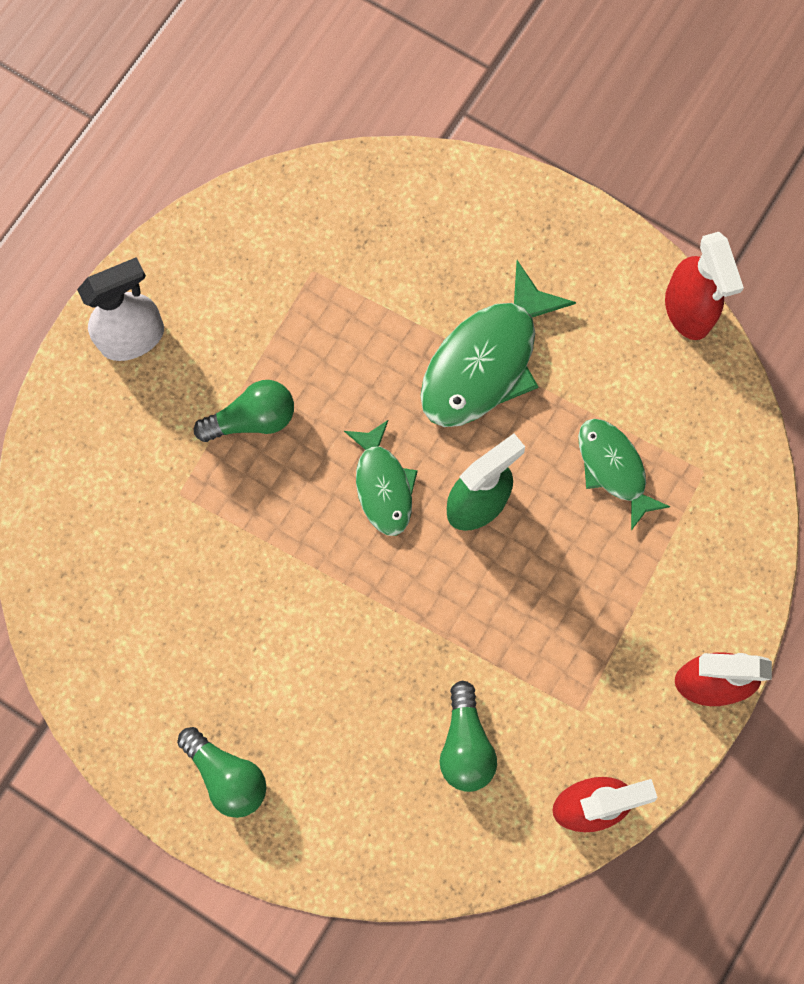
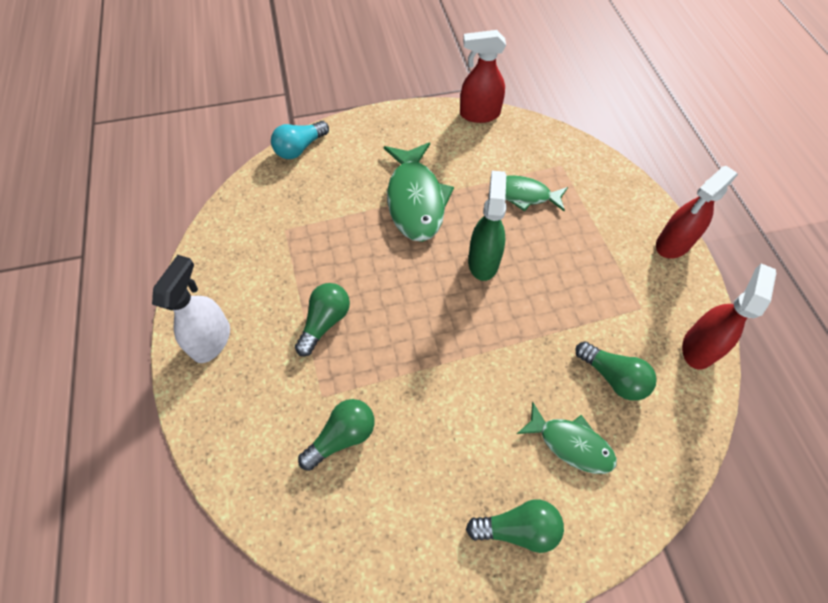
camera: 45 degrees left, 15 degrees down
green fish [344,419,418,536] -> green fish moved to [517,402,617,474]
red spray bottle [665,232,744,340] -> red spray bottle turned 150 degrees clockwise [460,30,506,123]
none -> turquoise light bulb [271,121,329,159]
none -> green light bulb [298,399,375,471]

